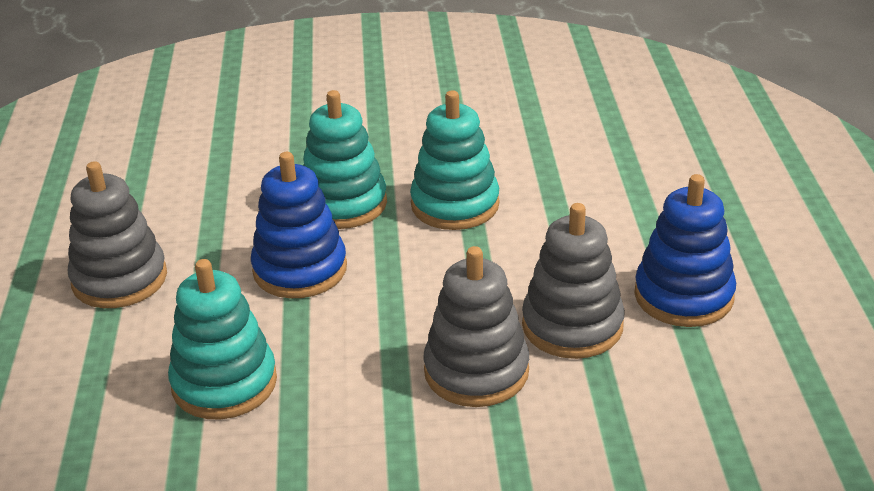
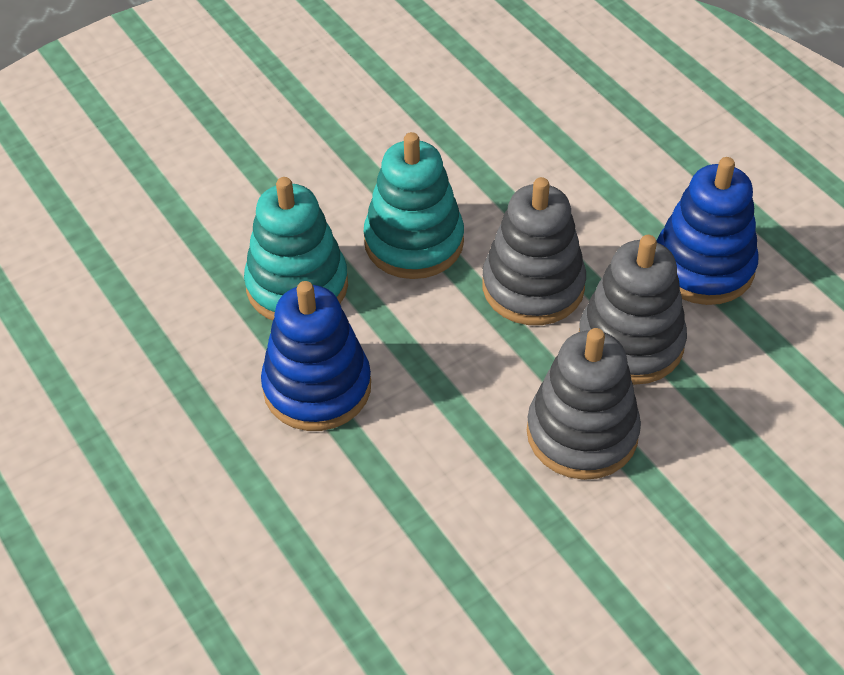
camera: 30 degrees left, 15 degrees up
grey stacking toy [68,161,167,308] -> grey stacking toy moved to [482,177,586,325]
turquoise stacking toy [168,259,277,419] -> none

